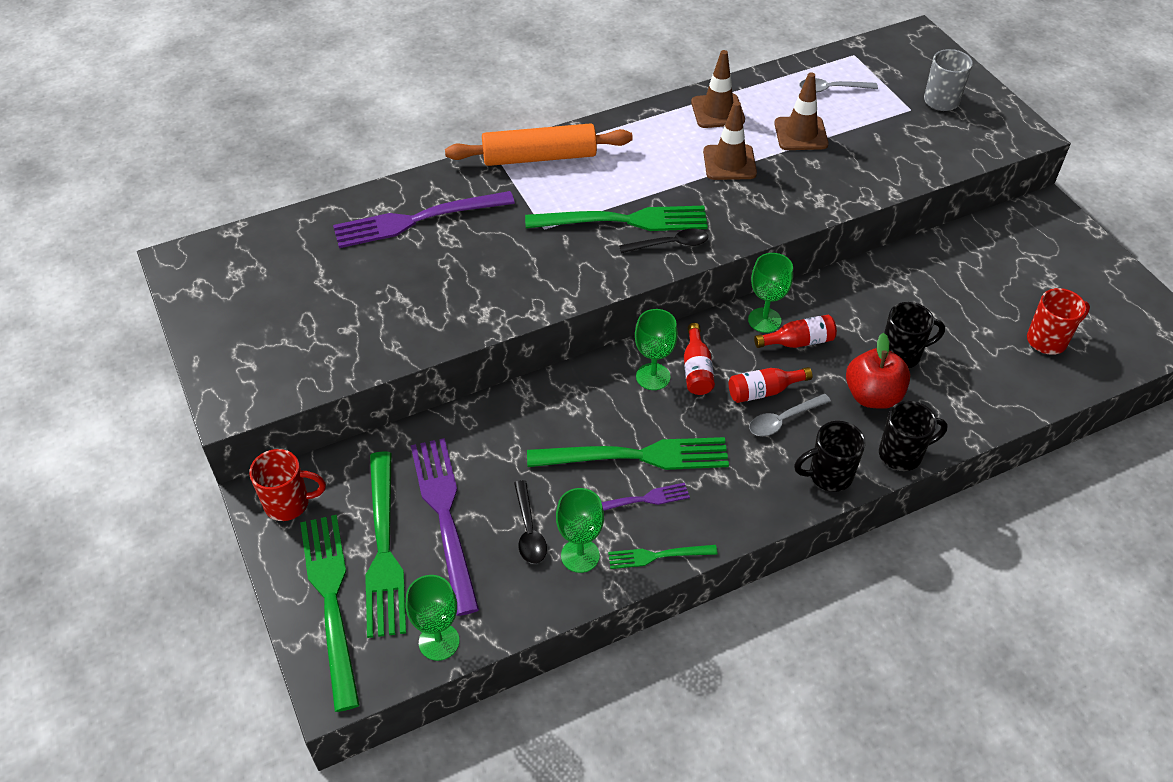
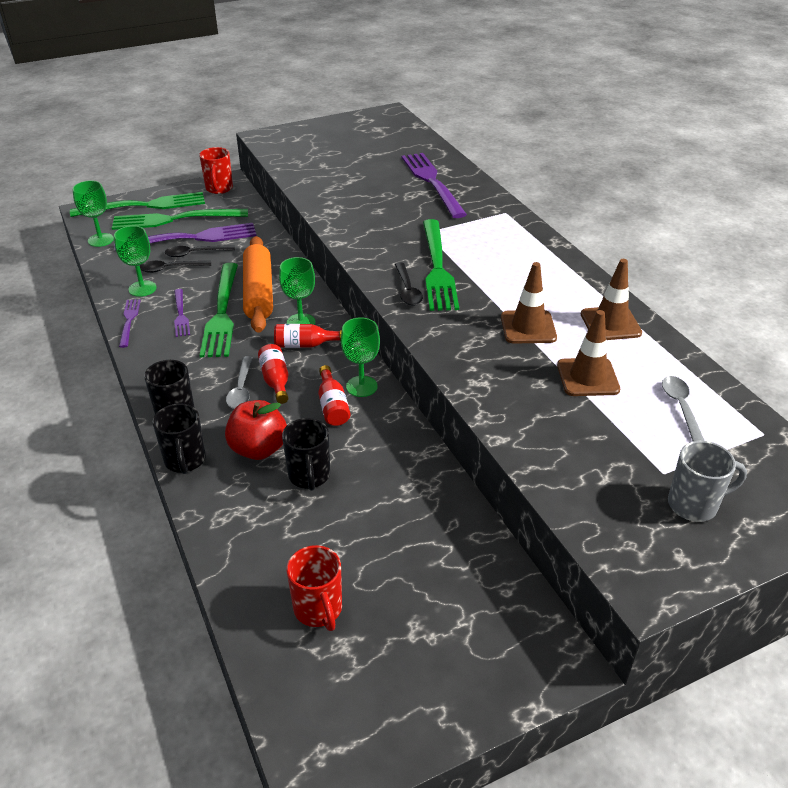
camera: 90 degrees right, 10 degrees down
orange rolling pin [445,123,633,166] -> orange rolling pin moved to [243,236,273,333]
green fork [608,545,718,569] -> purple fork [119,299,141,348]
grey spoon [749,394,831,436] -> grey spoon turned 150 degrees counterclockwise [226,356,252,409]
none -> black spoon [165,246,235,258]

